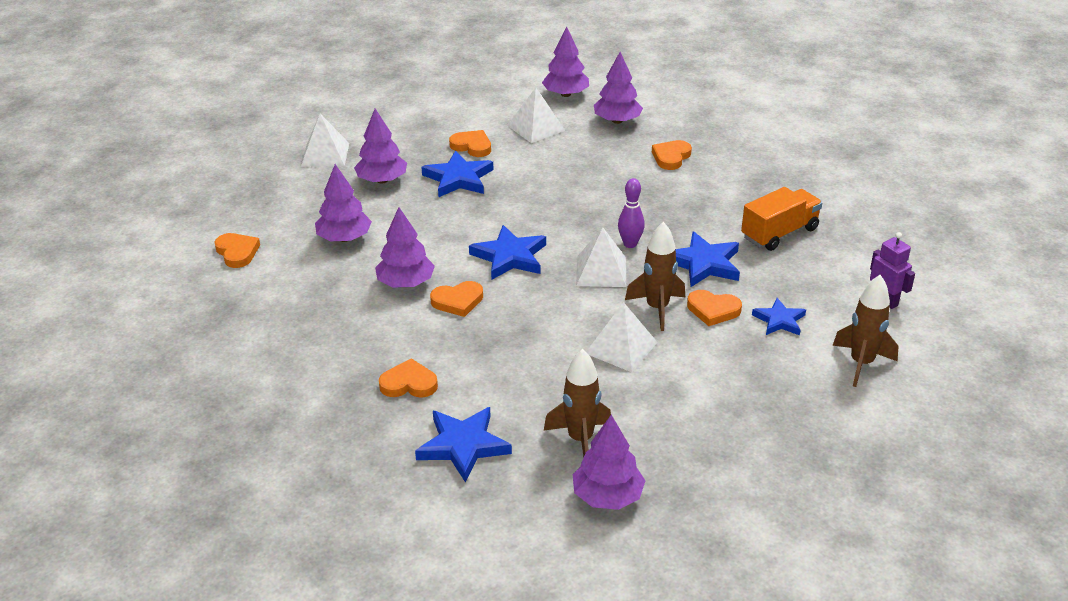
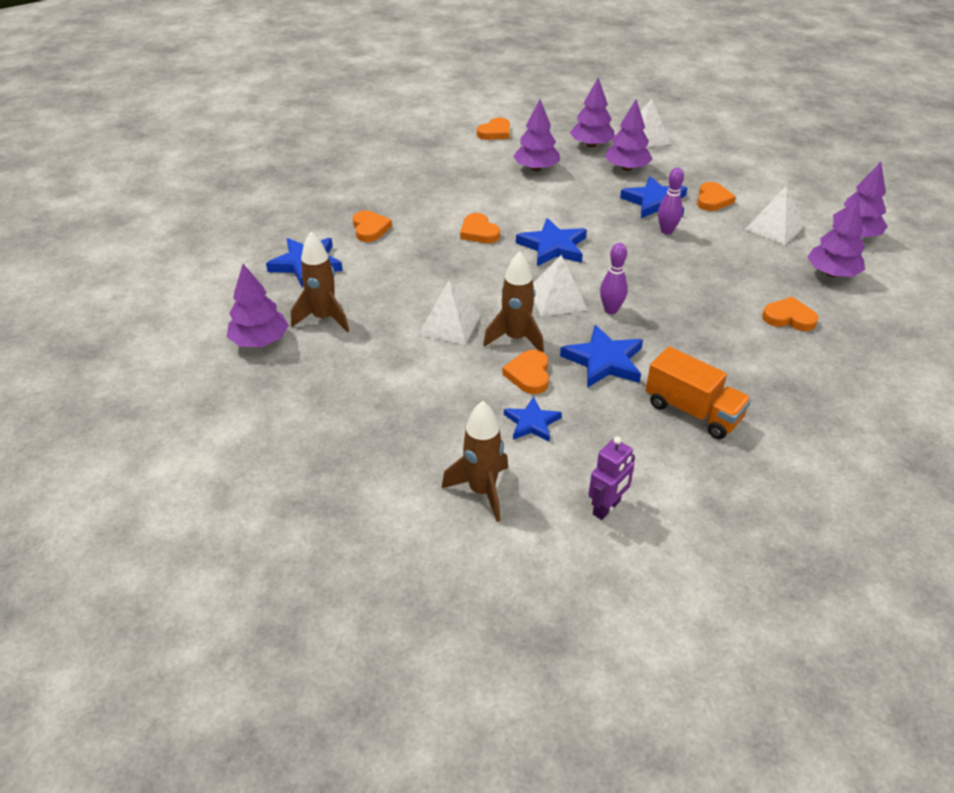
camera: 75 degrees right, 5 degrees up
purple tree [375,207,435,288] -> purple tree moved to [570,77,615,148]
none -> purple bowling pin [658,167,684,235]

